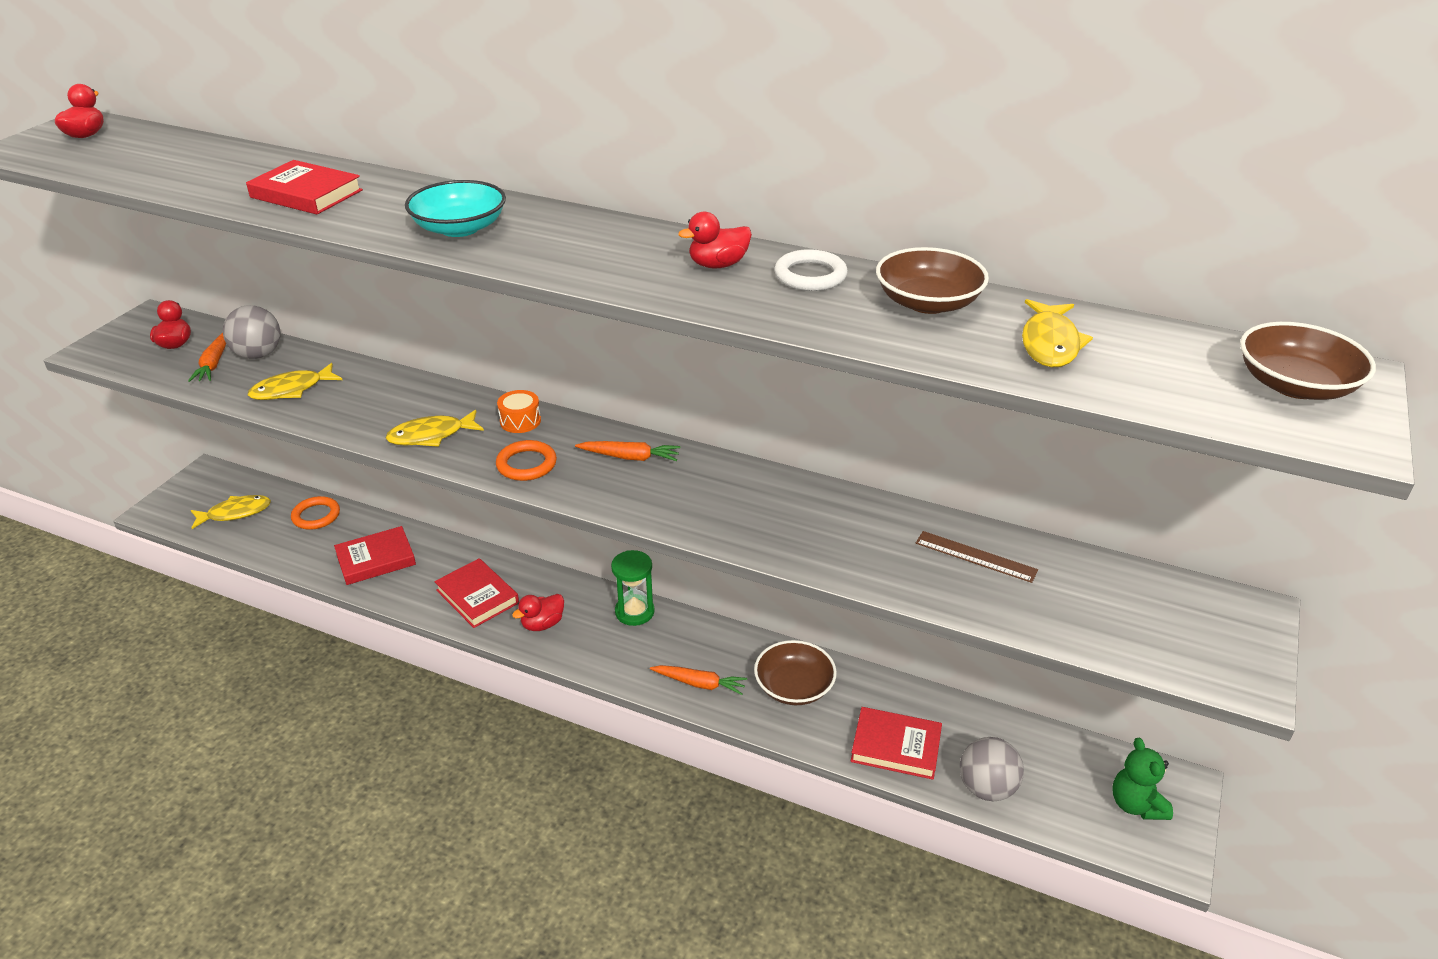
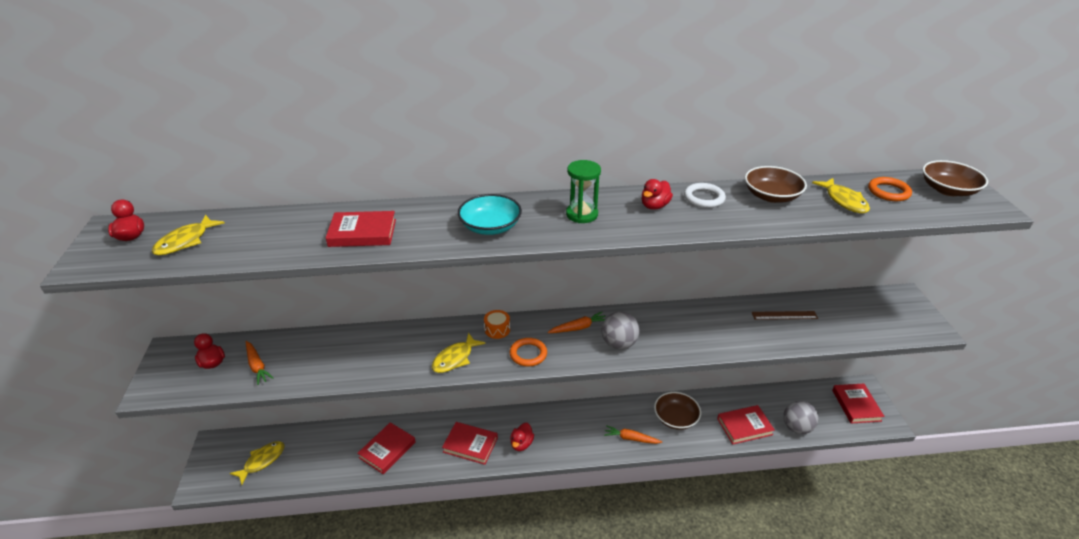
camera: 30 degrees left, 0 degrees up
grey ball [223,305,281,359] -> grey ball moved to [602,312,639,349]
yellow fish [248,363,342,400] -> yellow fish moved to [152,215,225,256]
orange ring [291,496,340,530] -> orange ring moved to [868,177,912,201]
green hourglass [611,550,655,626] -> green hourglass moved to [566,160,601,223]
orange carrot [650,665,747,695] -> orange carrot turned 150 degrees counterclockwise [604,425,662,444]
green teddy bear [1112,738,1173,820] -> red book [832,384,885,423]

